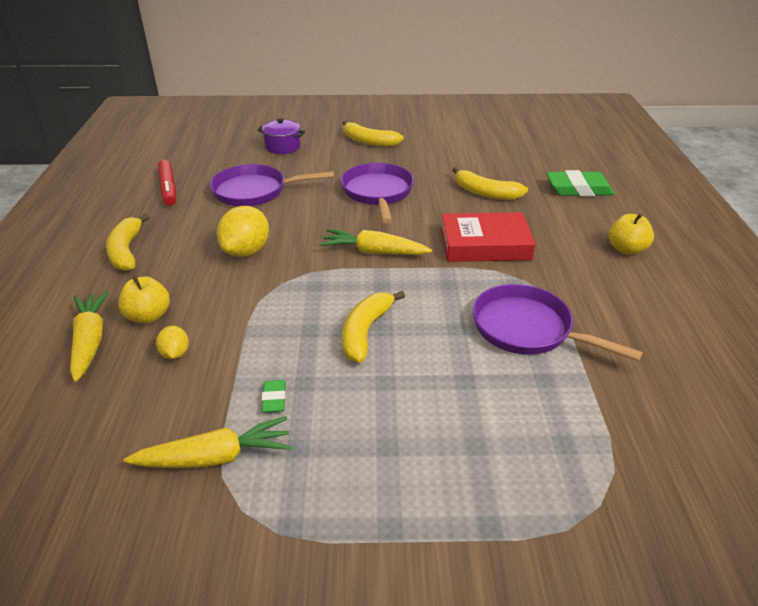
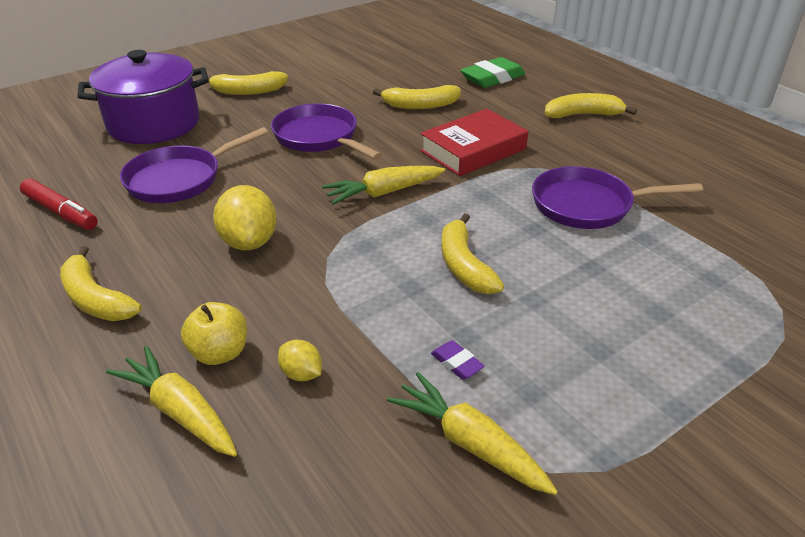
camera: 35 degrees left, 0 degrees up
yellow carrot [124,416,292,468] -> yellow carrot turned 90 degrees counterclockwise [387,372,558,495]
purple pot [257,118,305,154] -> purple pot [77,50,209,144], size x2.01
green eraser [261,380,286,412] -> purple eraser [431,340,485,379]
yellow apple [609,213,654,255] -> yellow banana [545,93,637,118]

